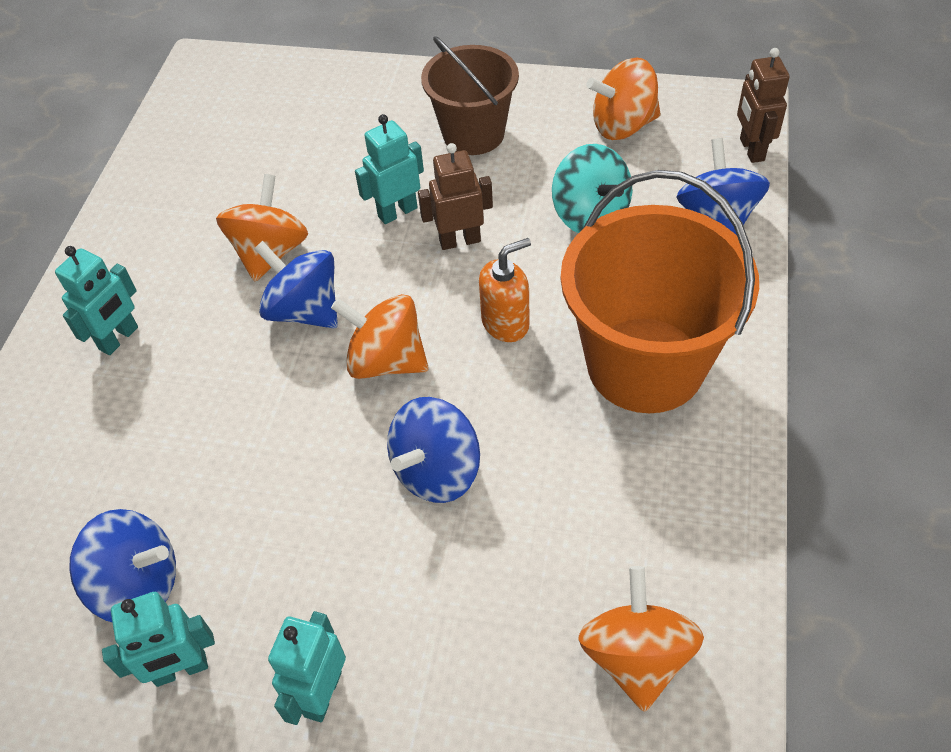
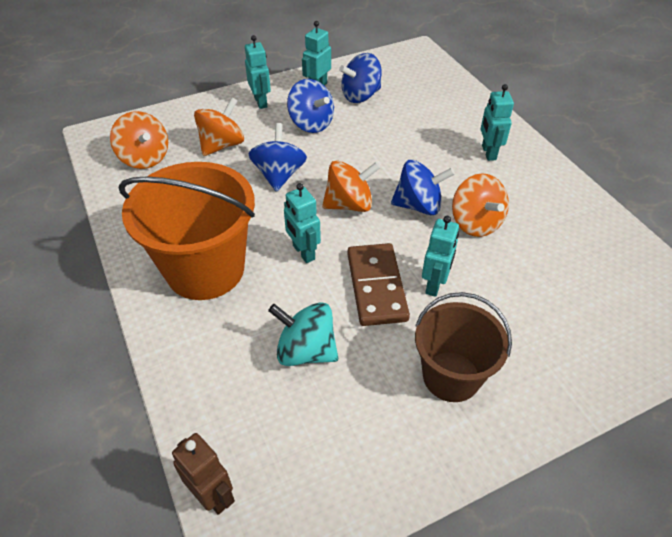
camera: 140 degrees right, 5 degrees down
brown robot [418,143,493,250] -> brown domino [347,243,410,326]
orange soap dispenser [479,238,531,342] -> turquoise robot [284,183,321,263]
orange spinning top [586,58,661,140] -> orange spinning top moved to [194,97,244,156]
blue spinning top [676,138,770,235] -> blue spinning top moved to [287,79,334,133]

